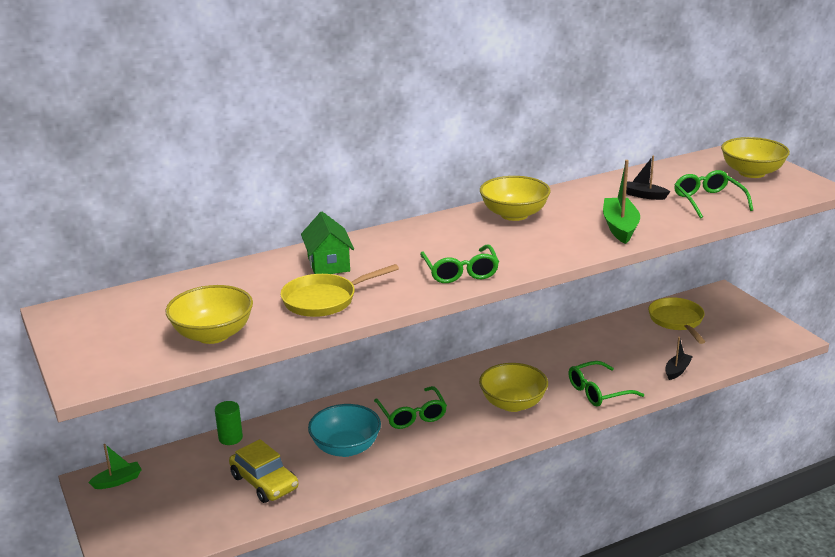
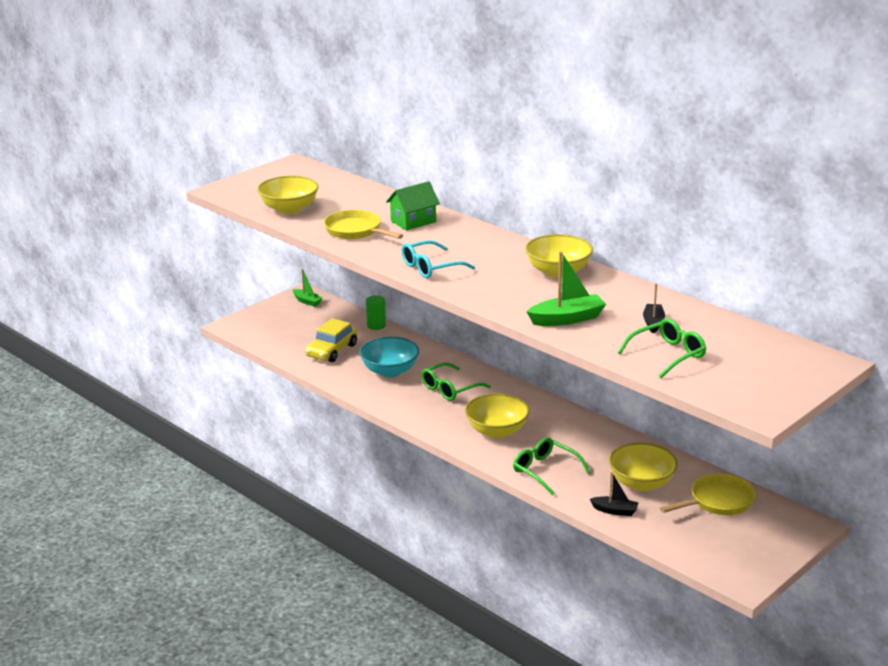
camera: 70 degrees right, 0 degrees up
green glasses [420,245,499,283] -> turquoise glasses [402,240,475,278]
yellow bowl [721,137,790,178] -> yellow bowl moved to [609,442,678,491]

